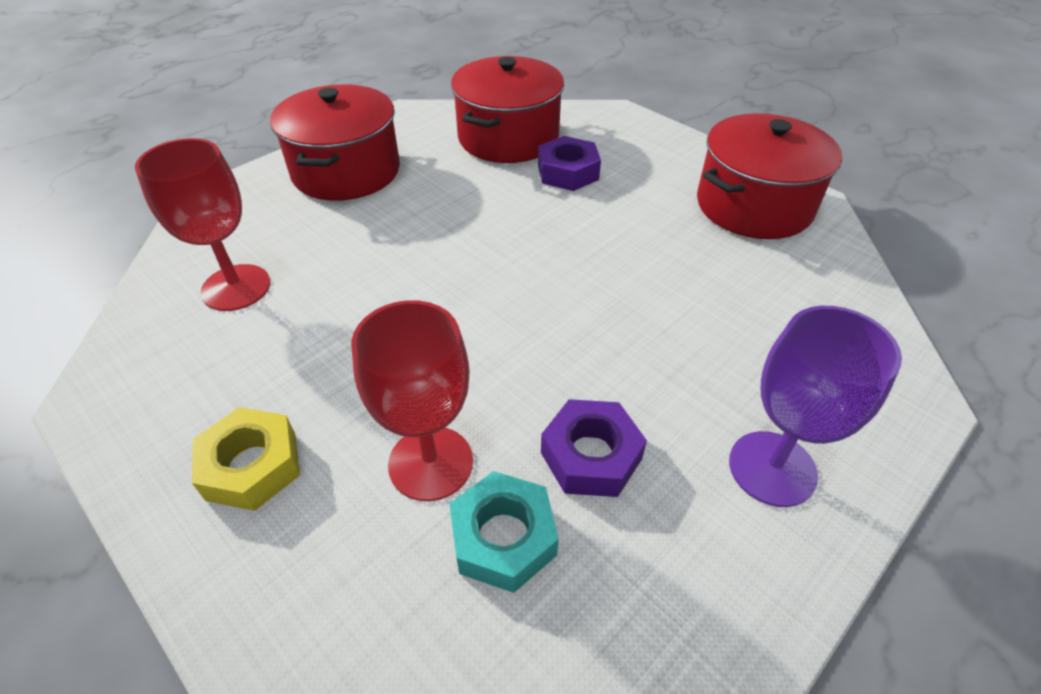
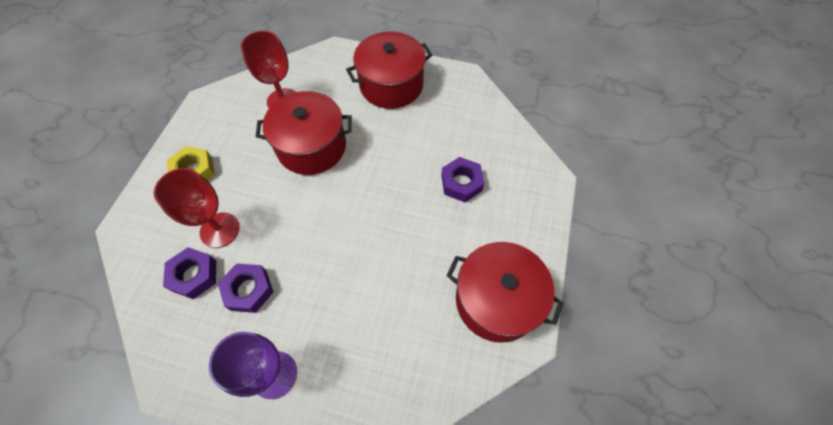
camera: 60 degrees right, 15 degrees up
turquoise nut [449,471,559,593] -> purple nut [163,247,216,299]
red pot [451,56,564,163] -> red pot moved to [255,91,352,175]

